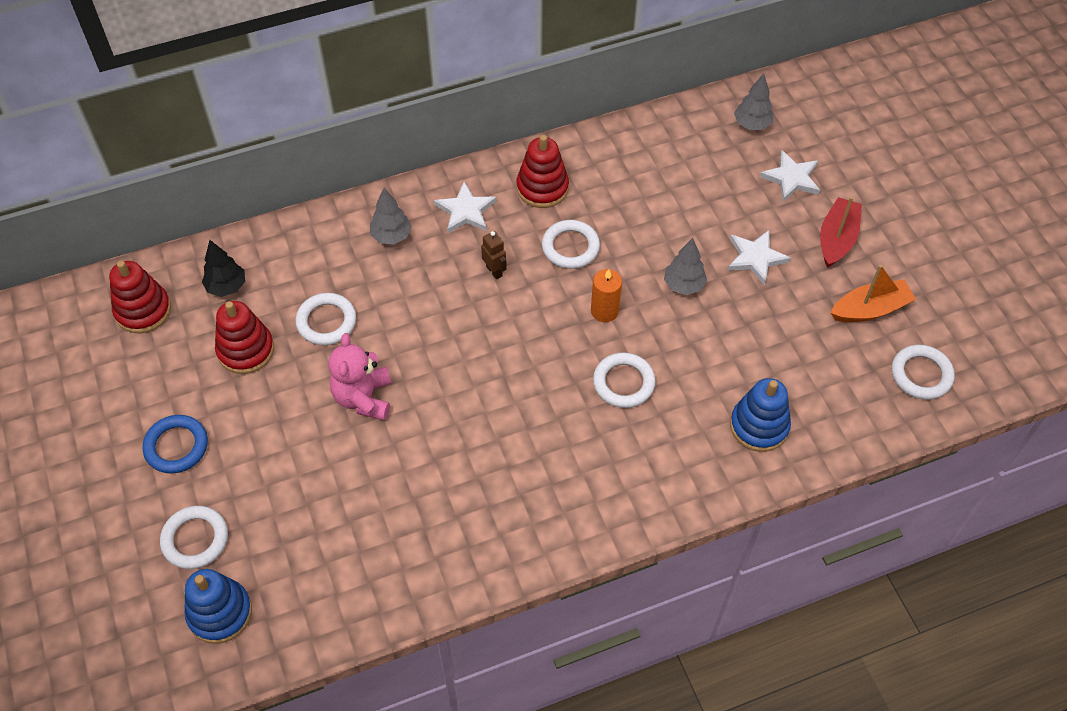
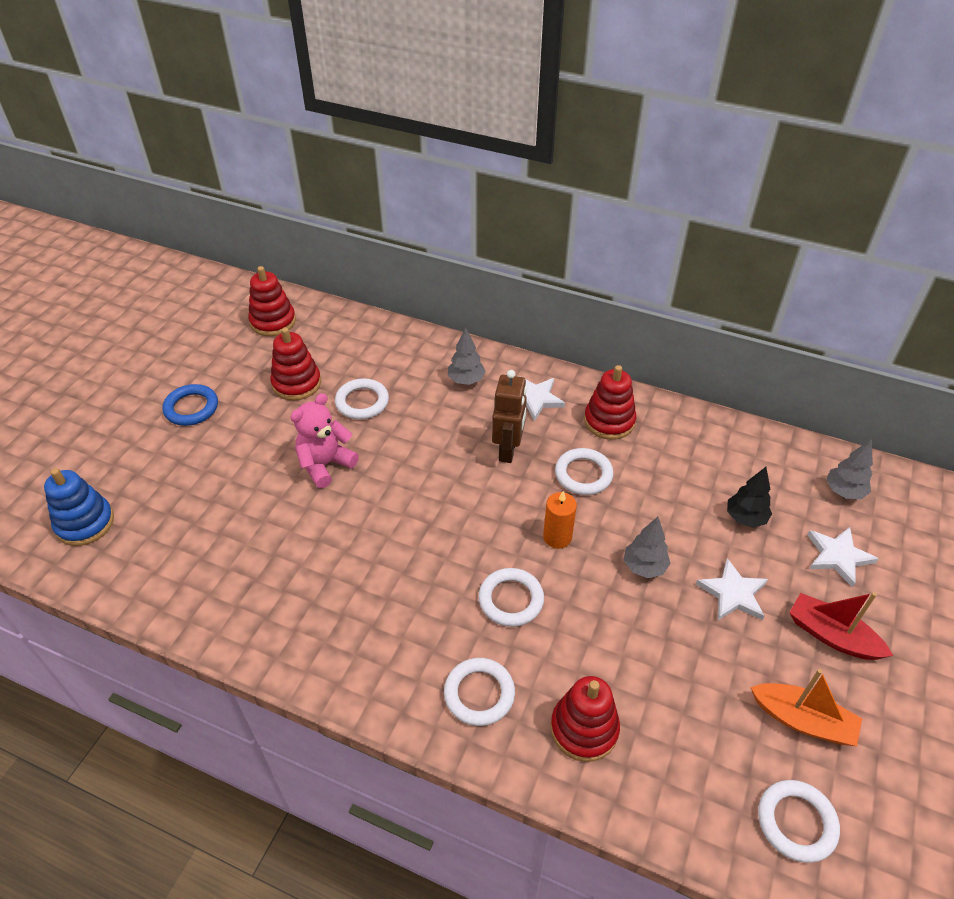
camera: 45 degrees right, 10 degrees down
white ring [160,506,228,569] -> white ring moved to [444,658,515,726]
black tree [202,240,245,297] -> black tree moved to [727,467,772,528]
brown robot [481,231,507,279] -> brown robot [492,370,527,463], size x1.75
blue stacking toy [730,378,791,452] -> red stacking toy [551,676,620,762]
red boat [820,197,862,268] -> red boat turned 120 degrees counterclockwise [789,592,893,660]

